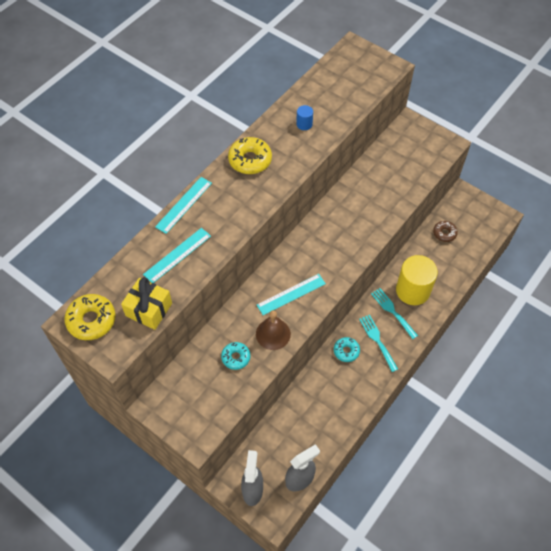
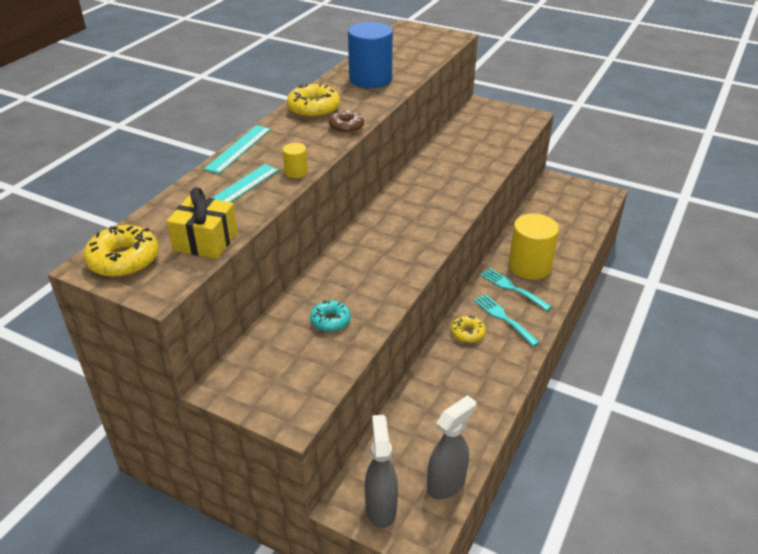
camera: 10 degrees left, 20 degrees down
brown bell [256,310,291,350] -> none
turquoise ruler [257,274,326,315] -> none
blue cylinder [296,105,313,130] -> blue cylinder [348,22,393,88], size x2.27
turquoise donut [334,337,360,362] -> yellow donut [451,315,486,343]
brown donut [433,221,458,242] -> brown donut moved to [329,110,364,134]
none -> yellow cylinder [282,143,308,178]

